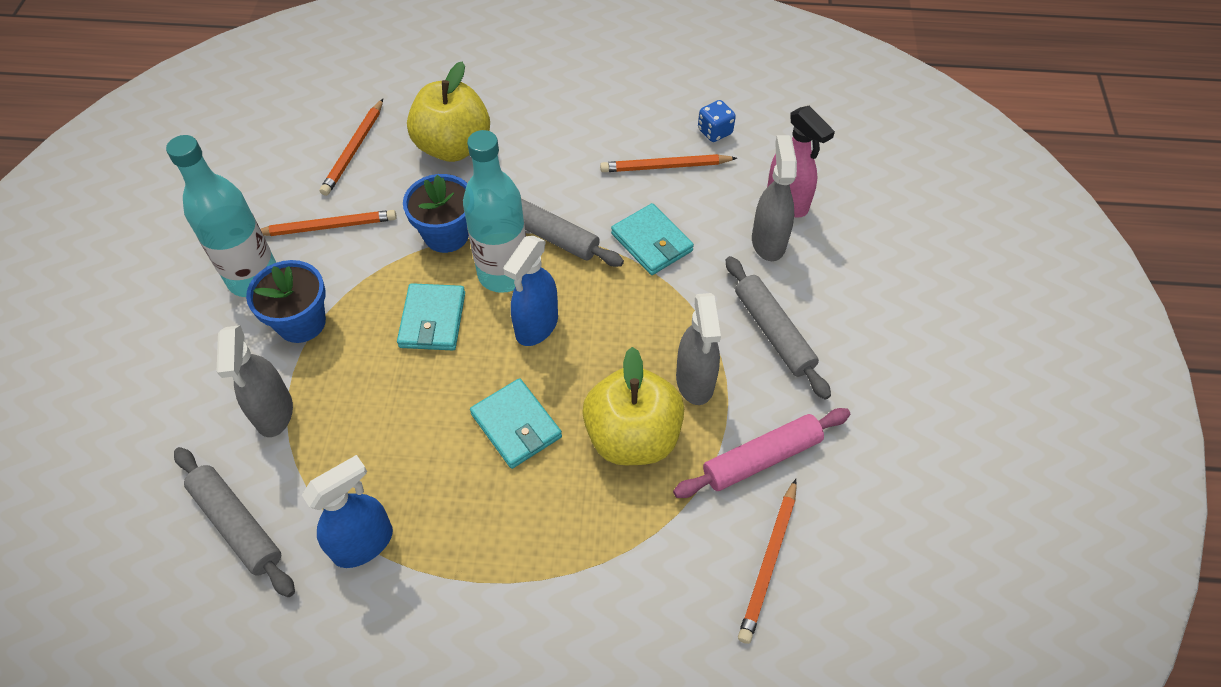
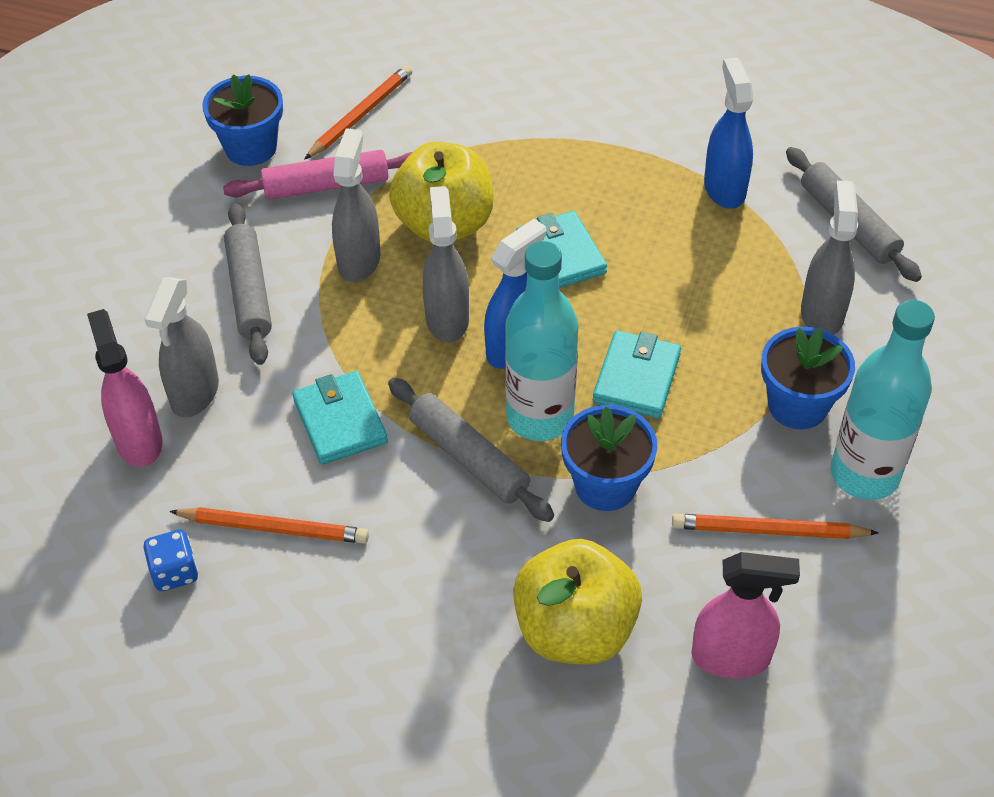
camera: 165 degrees left, 5 degrees down
blue spray bottle [302,455,393,568] -> blue spray bottle turned 105 degrees clockwise [704,57,753,209]
orange pencil [320,99,383,196] -> pink spray bottle [692,552,800,679]
none -> blue flower pot [202,74,283,166]
none -> grey spray bottle [423,186,469,342]

